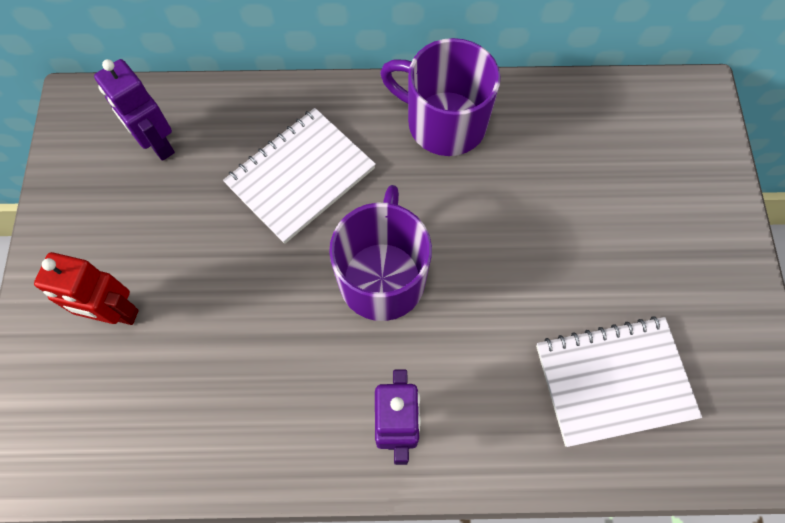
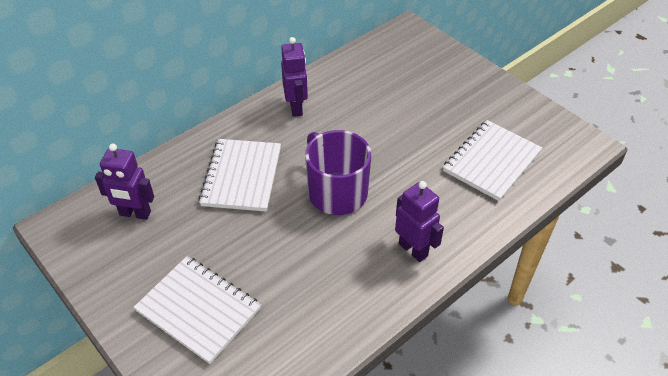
camera: 40 degrees left, 20 degrees down
red robot [34,252,139,325] -> white notebook [133,256,261,364]
purple mug [380,38,500,156] -> purple robot [281,37,308,117]

